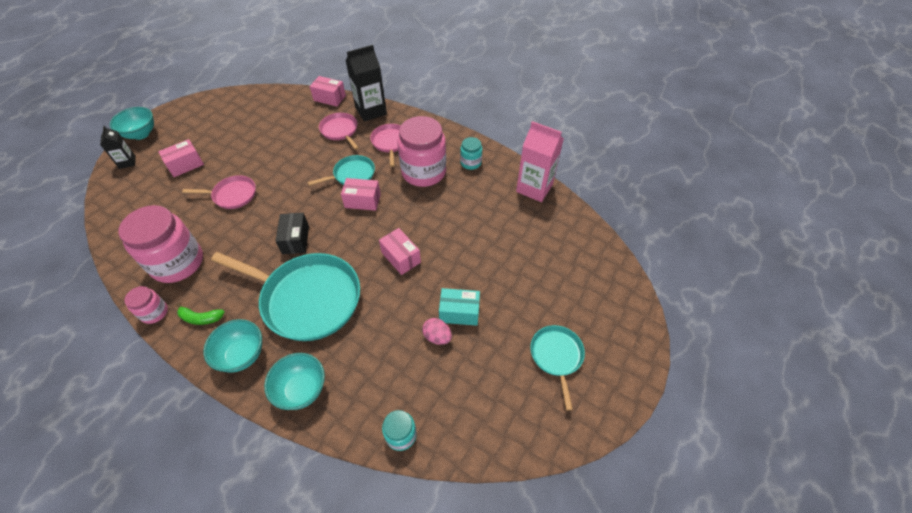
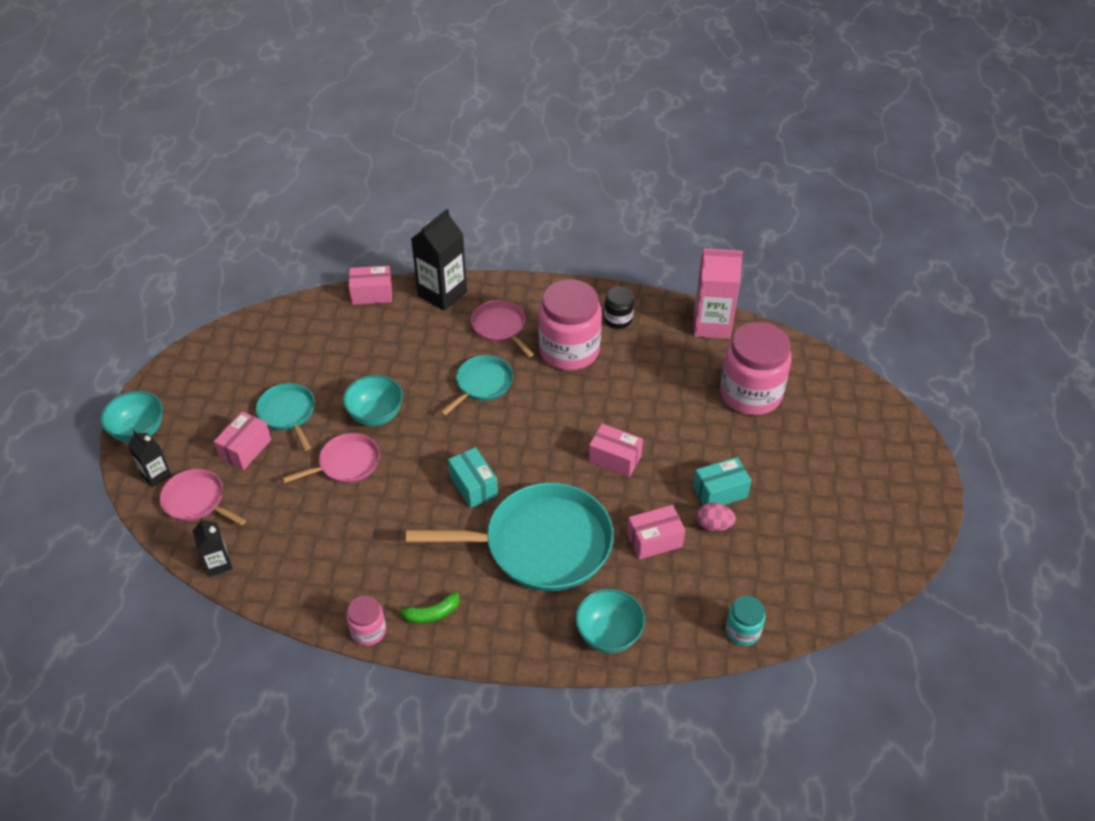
camera: 25 degrees left, 5 degrees down
pink jar [119,205,203,283] -> pink jar moved to [720,322,792,415]
turquoise bowl [203,319,262,373] -> turquoise bowl moved to [343,375,403,426]
black box [275,213,309,254] -> turquoise box [448,447,498,508]
pink pan [319,113,359,150] -> pink pan moved to [160,469,246,525]
pink box [341,178,381,211] -> pink box moved to [627,505,685,559]
turquoise jar [460,137,482,170] -> black jar [604,286,634,329]
turquoise pan [530,325,585,411] -> turquoise pan moved to [256,383,315,451]
none -> black carton [192,518,232,577]

